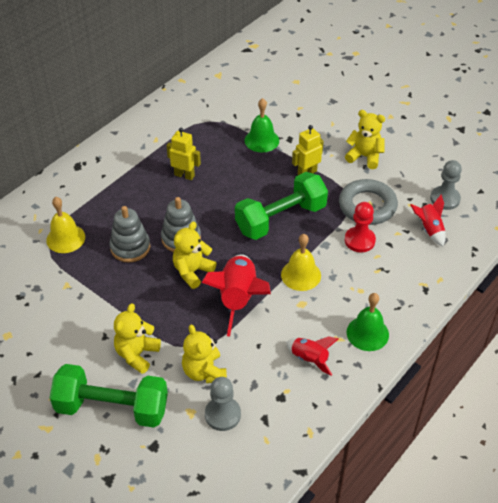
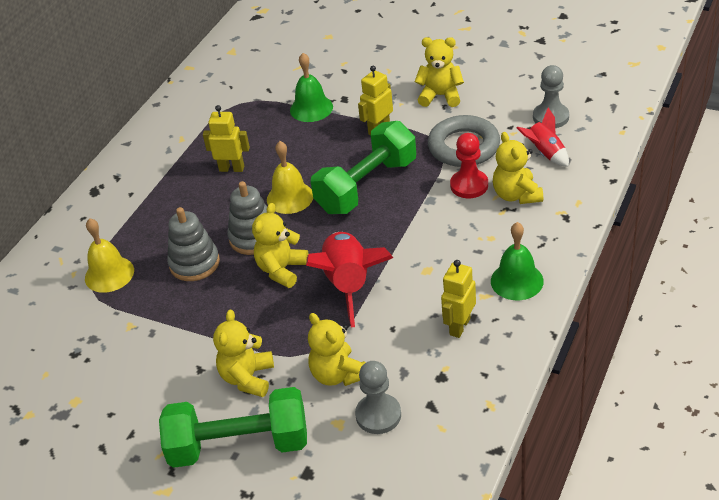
camera: 10 degrees left, 5 degrees down
yellow bell [281,234,321,291] -> yellow bell moved to [267,141,313,214]
red rocket [286,336,338,376] -> yellow robot [441,260,476,338]
none -> yellow teddy bear [493,132,543,204]

